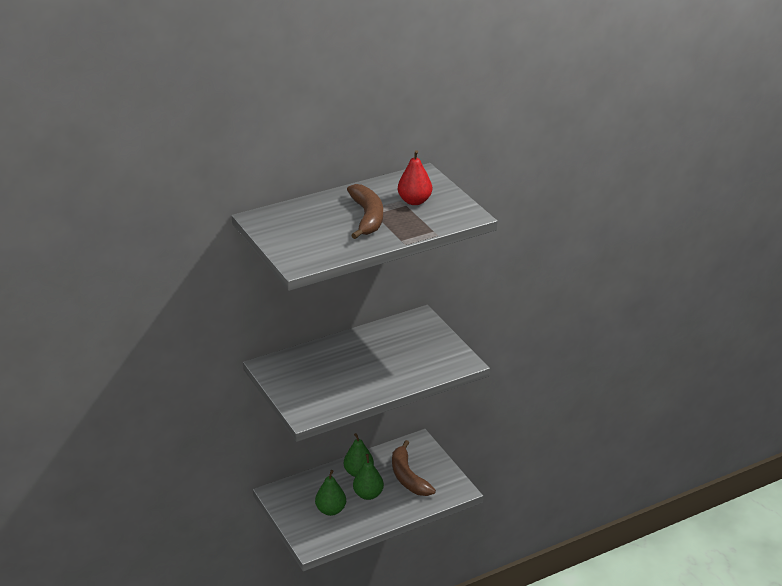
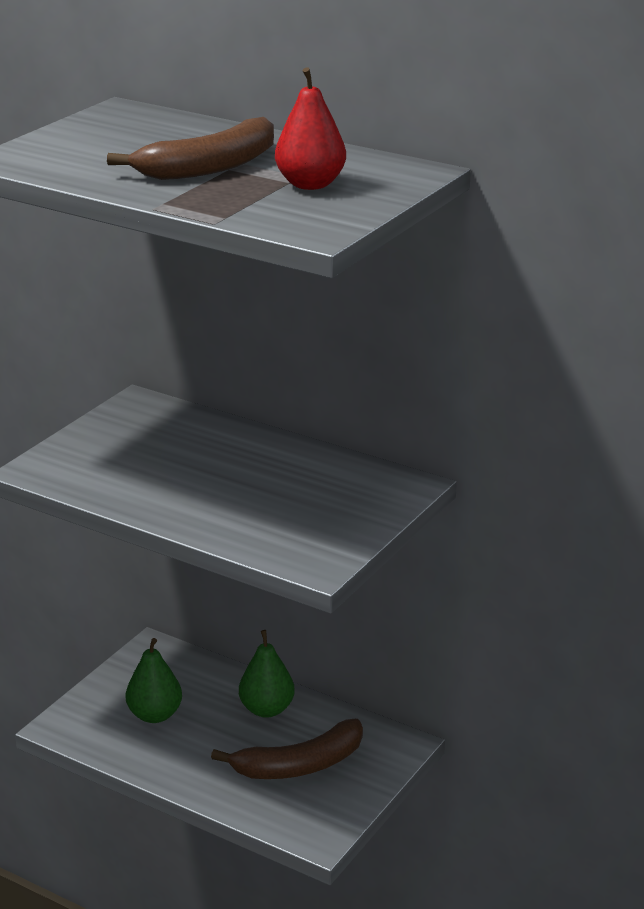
camera: 60 degrees right, 5 degrees down
green pear [353,454,384,500] -> none
brown banana [392,440,436,496] -> brown banana turned 150 degrees counterclockwise [211,719,363,779]

